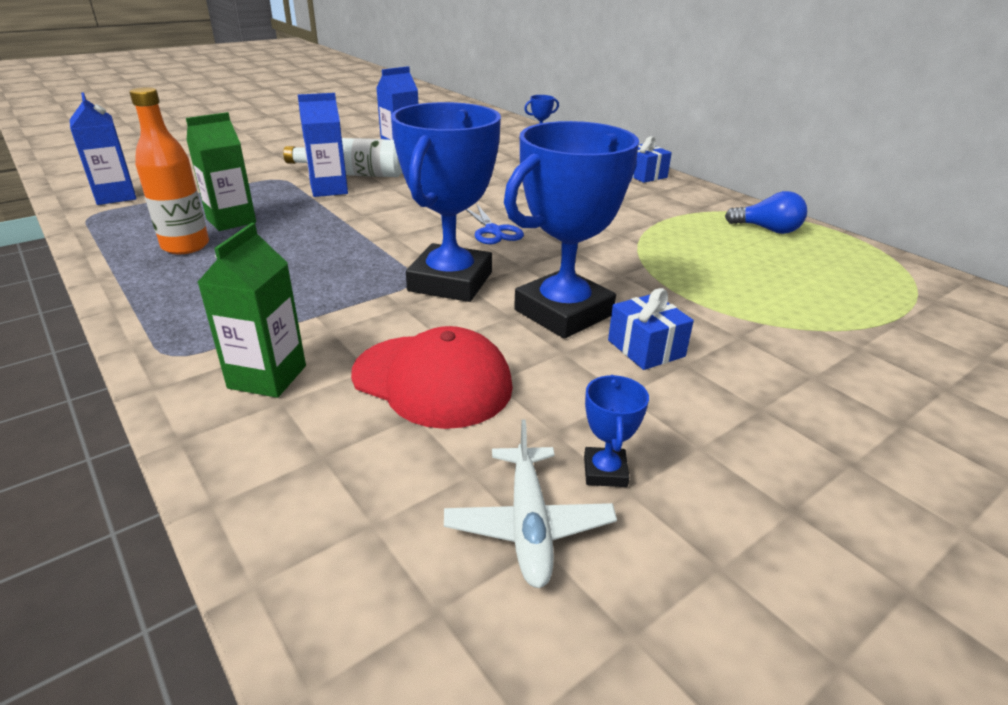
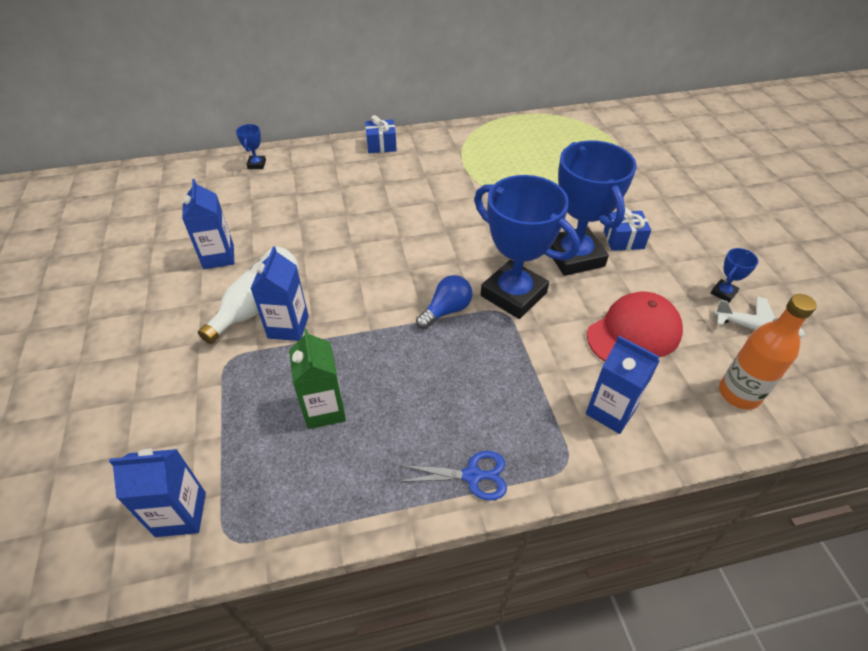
camera: 65 degrees left, 15 degrees up
orange bottle [129,87,209,254] -> orange bottle moved to [719,294,817,410]
green carton [197,223,306,398] -> blue carton [586,336,660,434]
blue scissors [466,203,524,244] -> blue scissors moved to [398,451,507,501]
blue trophy [584,375,649,487] -> blue trophy turned 75 degrees counterclockwise [710,248,758,303]
blue light bulb [725,191,807,234] -> blue light bulb moved to [416,275,473,329]

